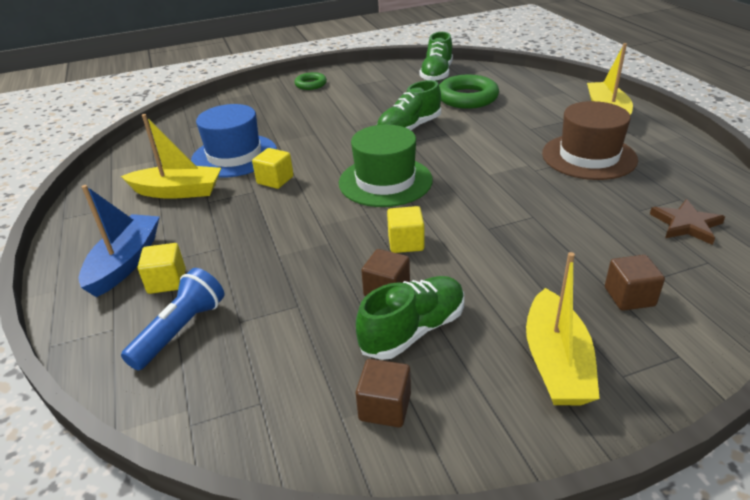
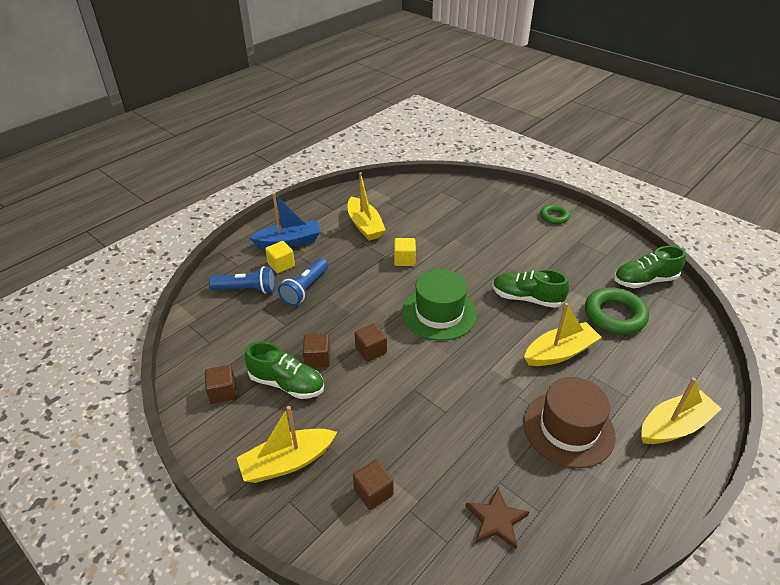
camera: 60 degrees right, 5 degrees up
blue hat [191,104,277,178] -> none
yellow cube [387,206,424,253] -> brown cube [355,323,387,362]
none -> blue flashlight [278,258,328,306]
none -> yellow boat [524,303,602,366]

